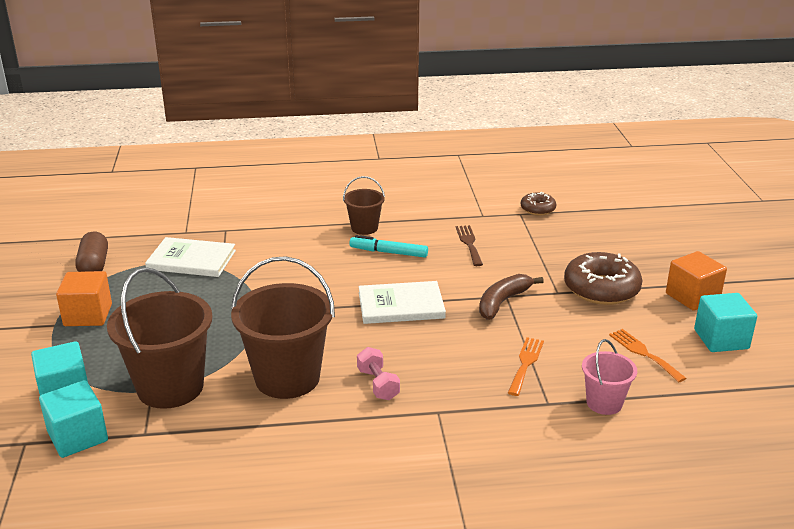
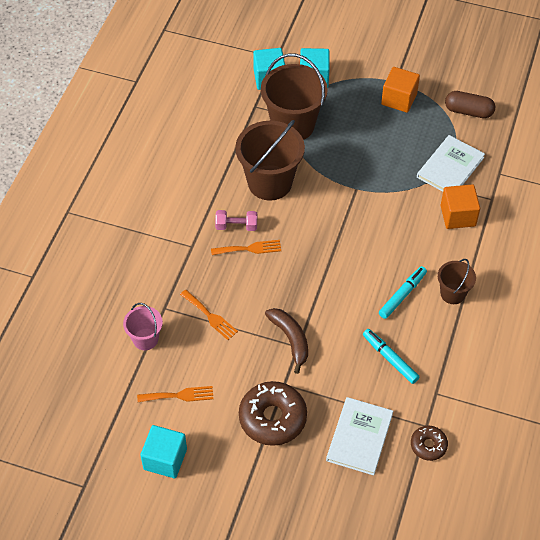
camera: 115 degrees right, 25 degrees up
white book [359,281,446,324] -> white book moved to [326,397,393,475]
brown fork [456,225,483,266] -> turquoise marker [363,329,419,384]
orange cube [666,251,727,311] -> orange cube moved to [441,184,480,229]
none -> orange fork [211,240,281,255]

